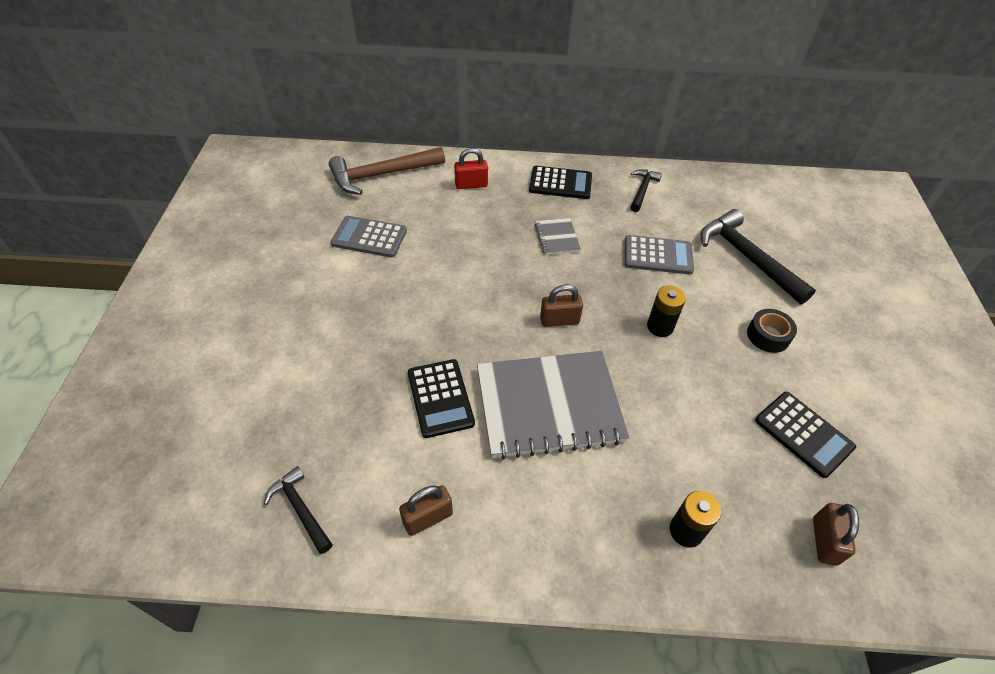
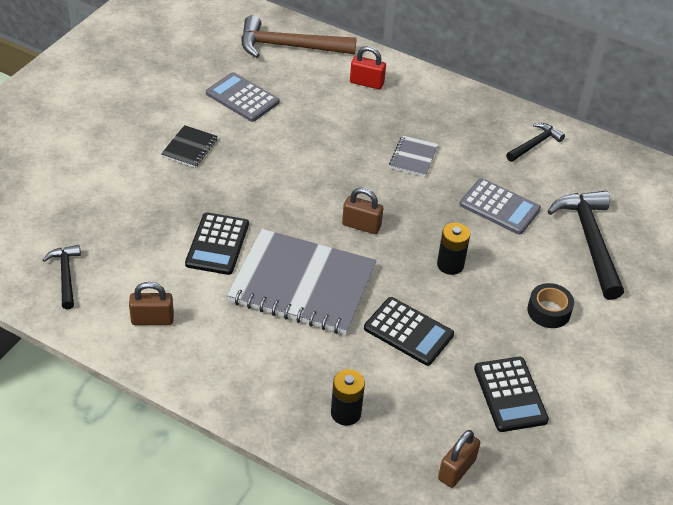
camera: 25 degrees right, 5 degrees down
black calculator [529,166,592,199] -> black calculator moved to [364,297,454,366]
none -> black notebook [161,125,218,168]

